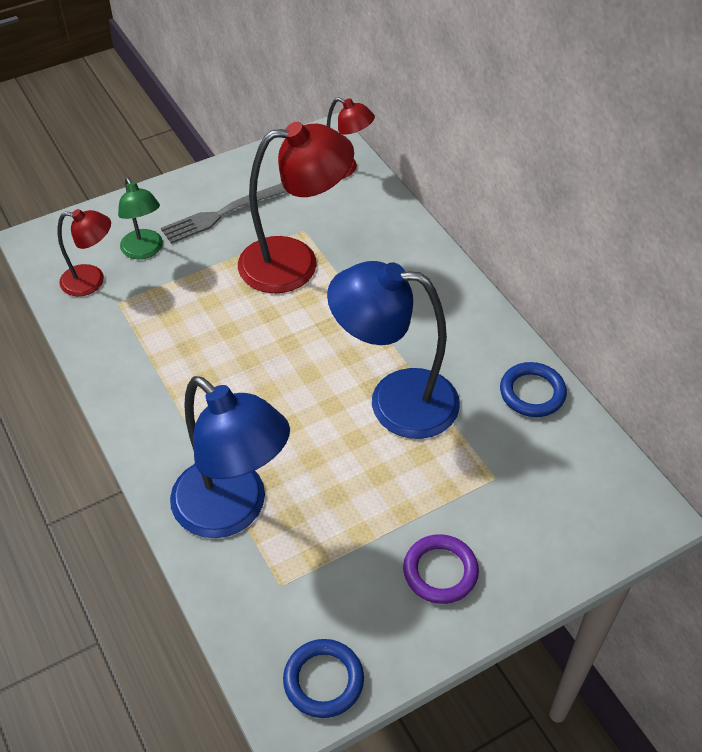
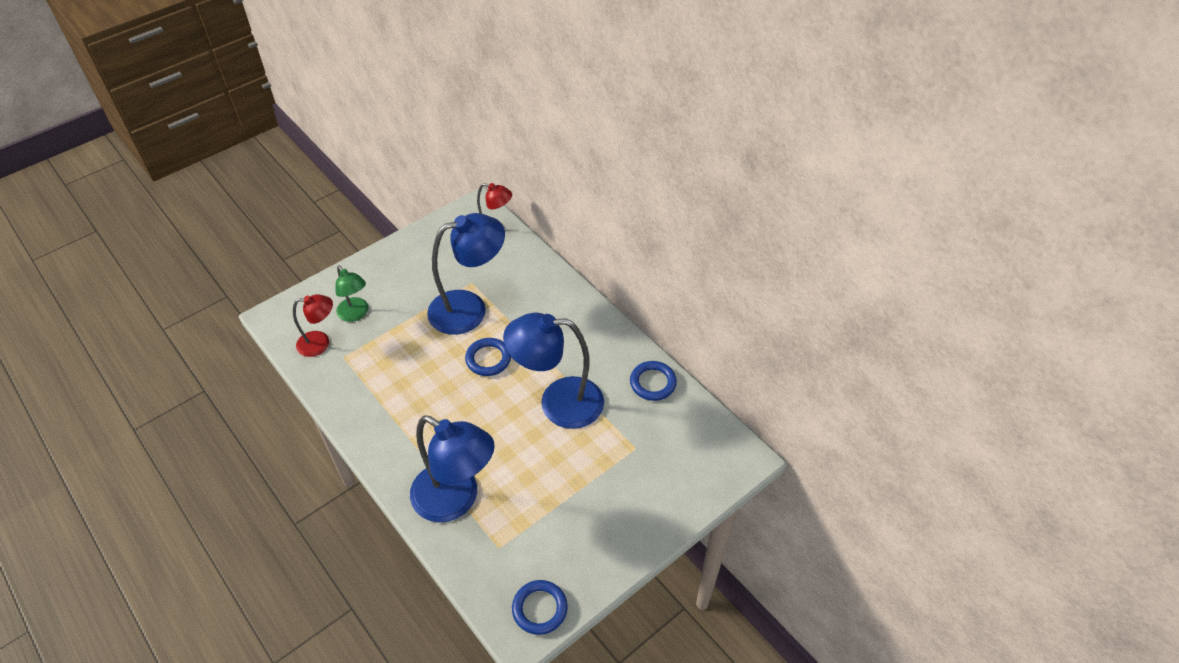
camera: 10 degrees left, 0 degrees up
grey fork [161,183,287,244] -> none
red lamp [238,122,354,293] -> blue lamp [427,213,505,335]
purple ring [403,534,479,604] -> none
none -> blue ring [465,338,511,376]

